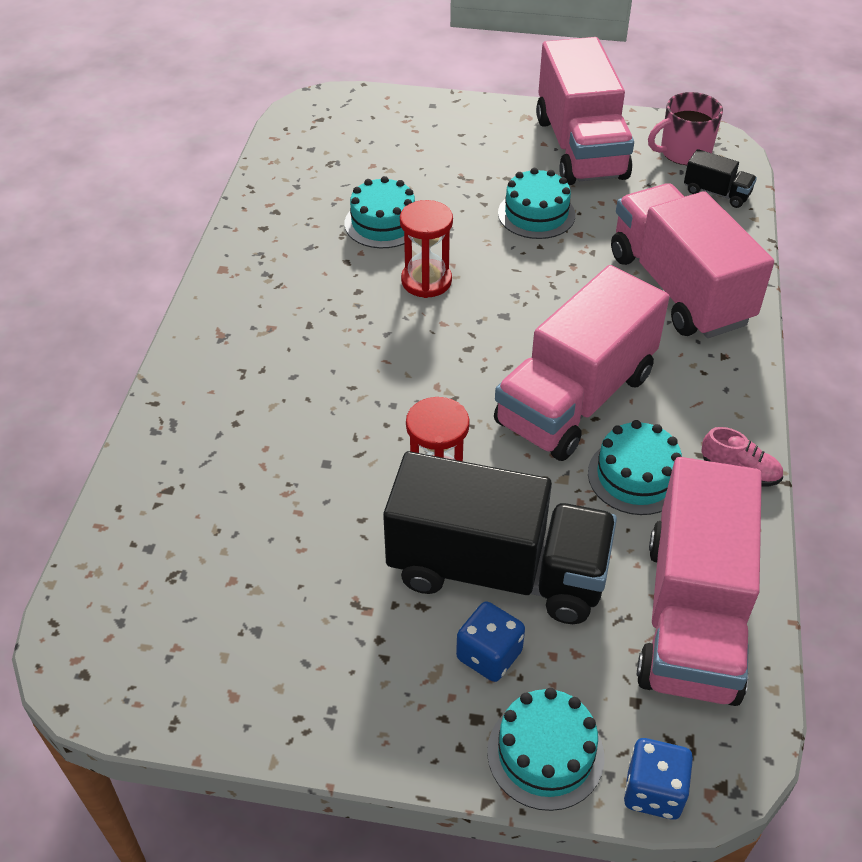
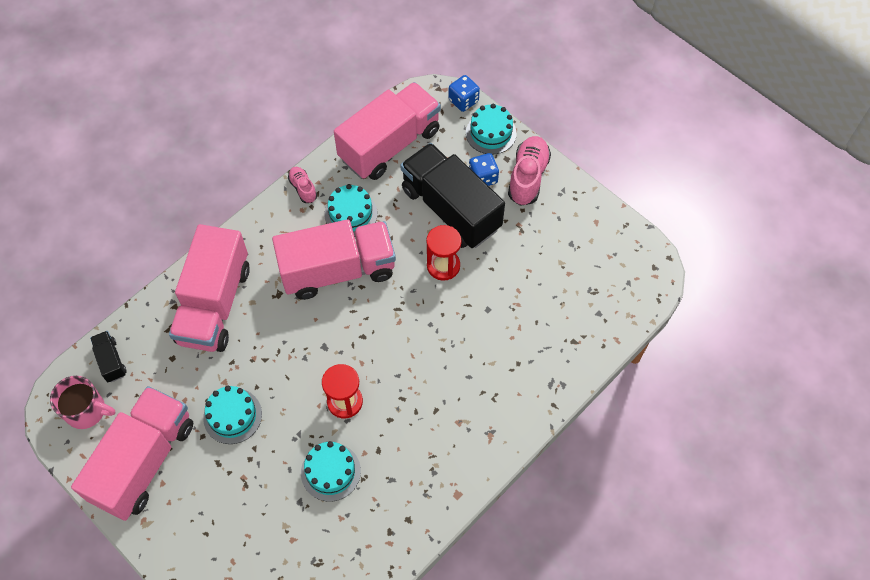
camera: 145 degrees left, 15 degrees up
none -> pink shoe [508,136,551,206]

